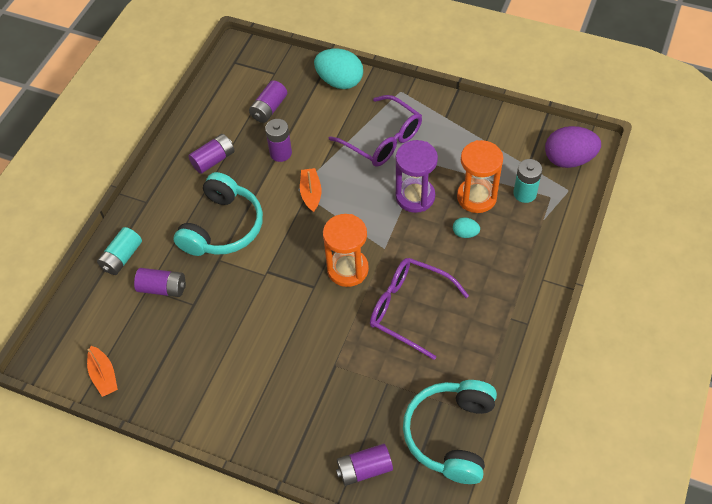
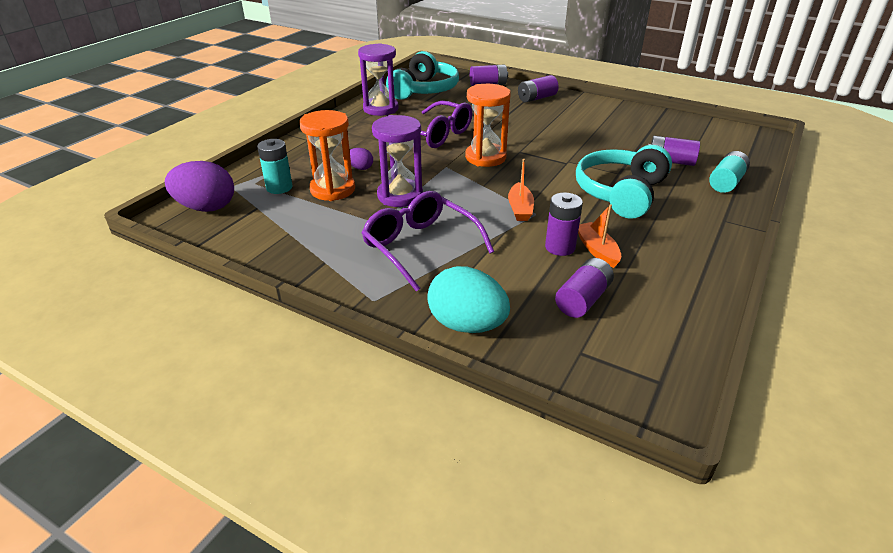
camera: 175 degrees left, 20 degrees down
orange boat [87,346,118,397] -> orange boat moved to [578,204,621,268]
purple battery [188,134,235,174] -> purple battery moved to [518,75,559,102]
turquoise egg [453,217,480,238] -> purple egg [350,148,373,170]
none -> purple hourglass [358,43,398,116]

